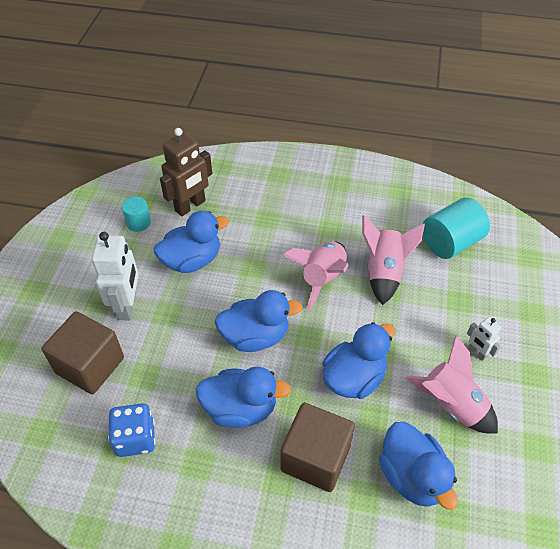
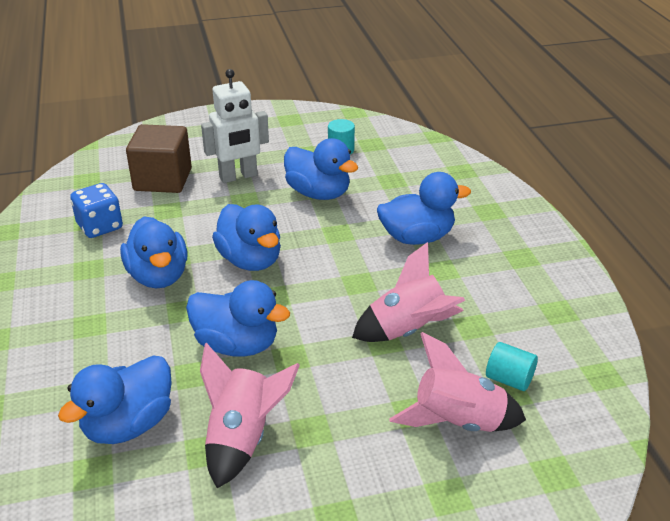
camera: 65 degrees right, 15 degrees down
brown robot [160,128,212,216] -> none
brown cube [280,403,355,492] -> none
pink rocket [283,241,349,311] -> pink rocket moved to [389,332,526,432]
turquoise cylinder [423,198,490,259] -> turquoise cylinder [486,342,538,391], size x0.55
white robot [467,317,501,361] -> none
none -> blue duck [377,172,471,245]

